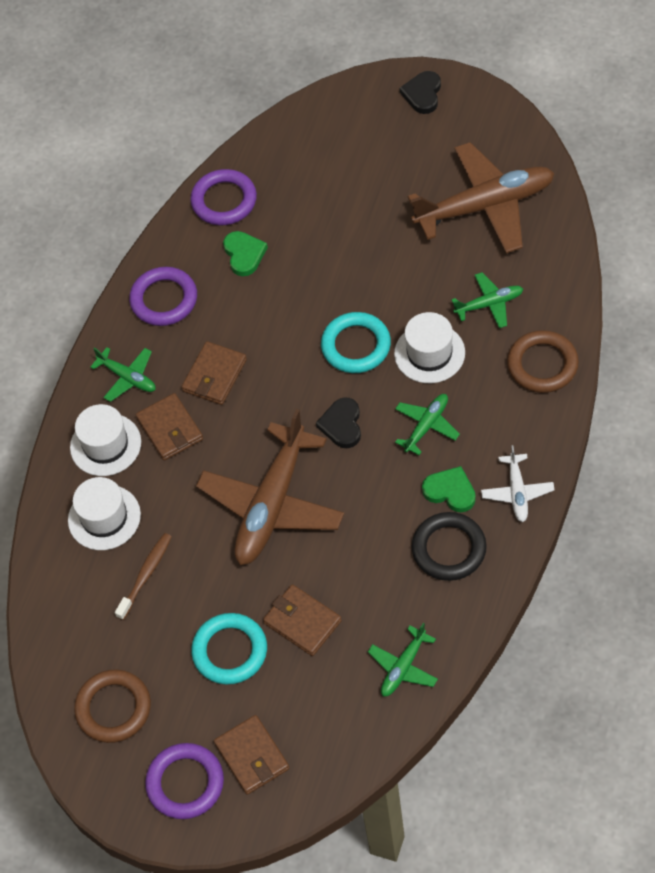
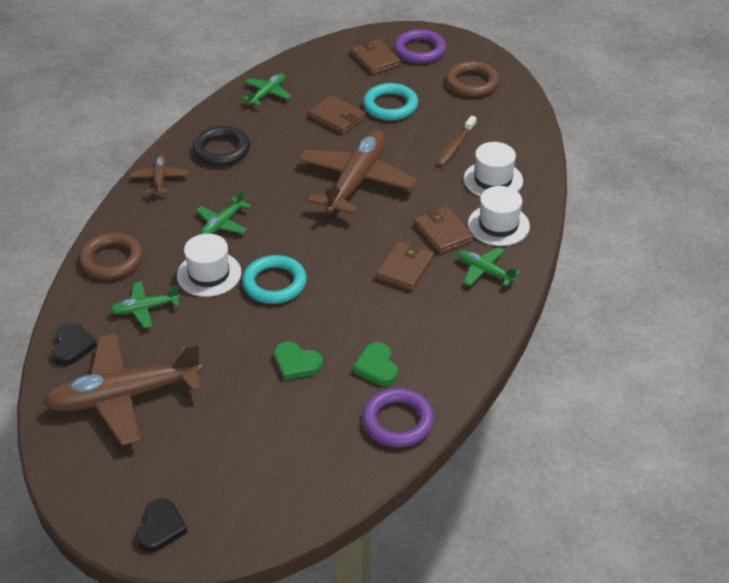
camera: 175 degrees right, 15 degrees down
purple ring [129,267,197,326] -> none
black heart [316,397,361,448] -> black heart moved to [52,323,97,366]
green heart [422,466,476,512] -> green heart moved to [274,342,323,380]
white plane [481,445,555,522] -> brown plane [130,154,189,196]

